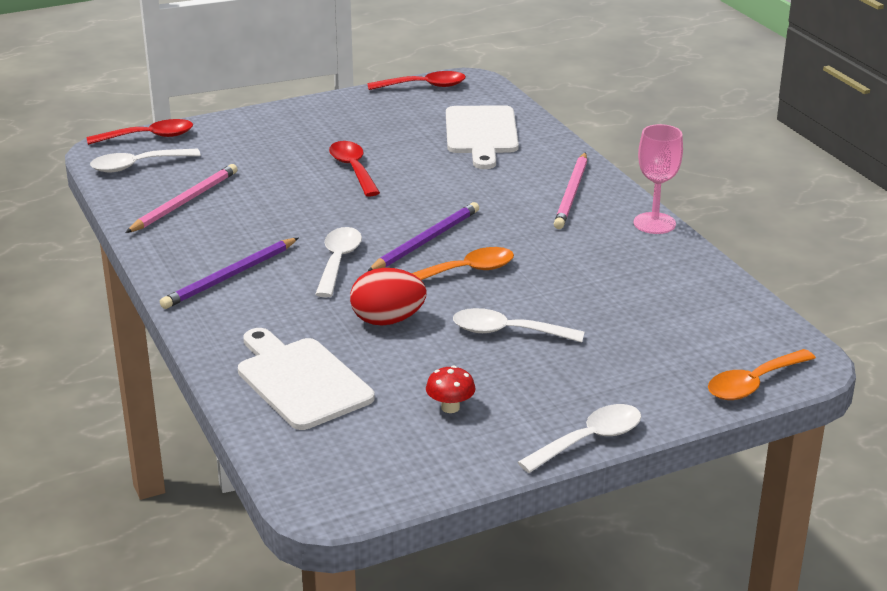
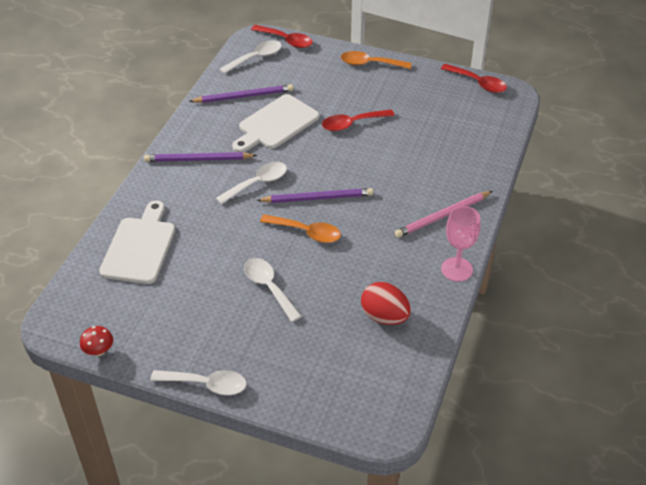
camera: 45 degrees right, 15 degrees up
white spoon [90,149,201,172] -> white spoon turned 120 degrees clockwise [220,40,282,74]
pink pencil [125,164,237,233] -> purple pencil [189,84,293,103]
red spoon [329,141,380,196] -> red spoon turned 135 degrees counterclockwise [322,109,395,131]
red egg [350,268,427,326] -> red egg moved to [361,282,411,325]
red mushroom [426,366,476,413] -> red mushroom moved to [80,326,113,356]
white cutting board [446,105,519,169] -> white cutting board moved to [232,94,319,152]
orange spoon [708,349,816,400] -> orange spoon moved to [341,51,412,69]

